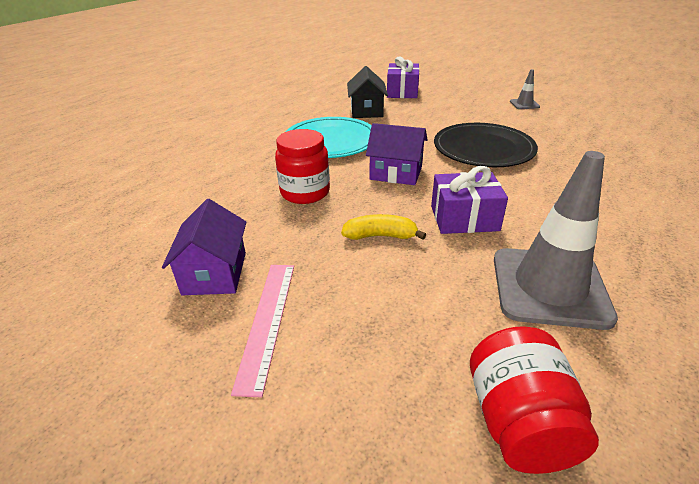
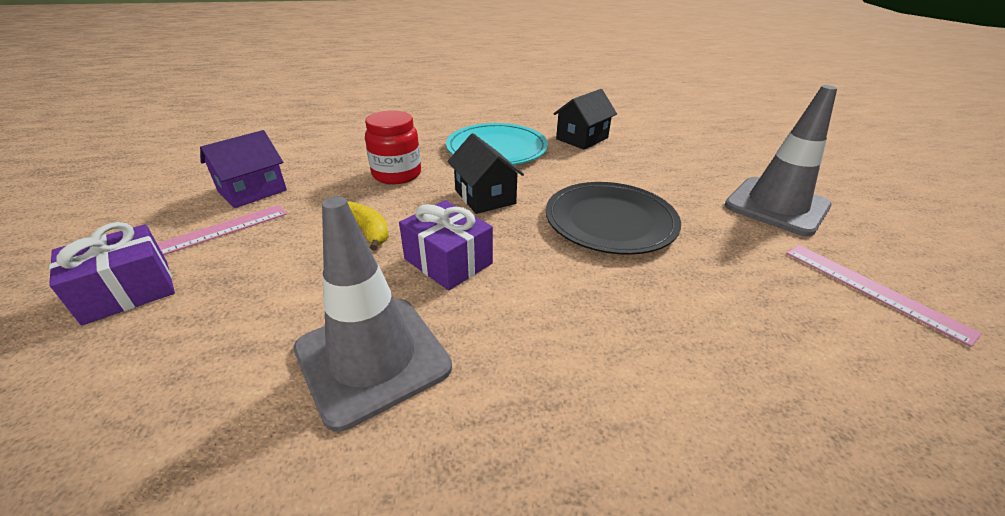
camera: 45 degrees right, 0 degrees up
purple house [366,123,428,185] -> black house [447,133,524,214]
purple gift [387,56,419,98] -> purple gift moved to [49,222,175,325]
red jar [470,326,599,474] -> none
grey traffic cone [510,69,540,109] -> grey traffic cone [725,85,837,236], size x2.30
none -> pink ruler [786,245,982,347]

